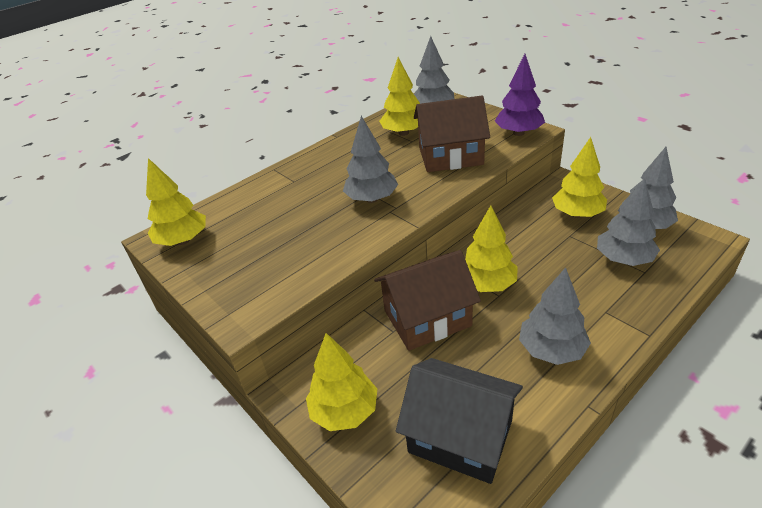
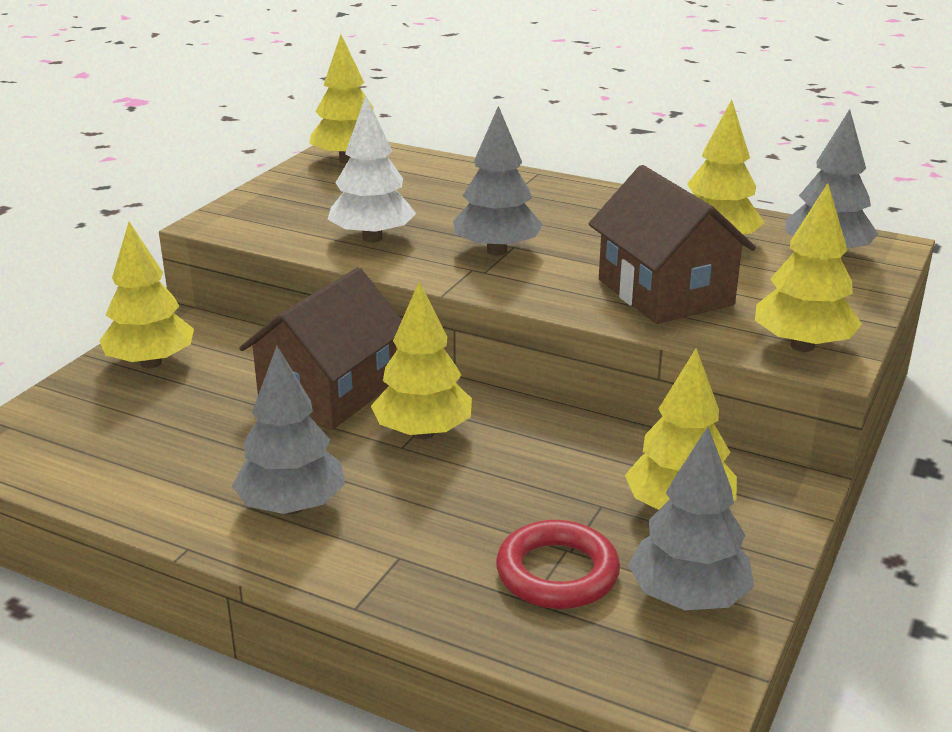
camera: 65 degrees right, 10 degrees down
brown house [374,250,481,351] -> brown house turned 75 degrees clockwise [239,267,402,430]
black house [396,358,523,484] -> none
purple tree [495,54,545,136] -> yellow tree [755,183,862,352]
grey tree [597,178,660,266] -> red ring [496,520,620,609]
none -> white tree [327,96,416,242]

